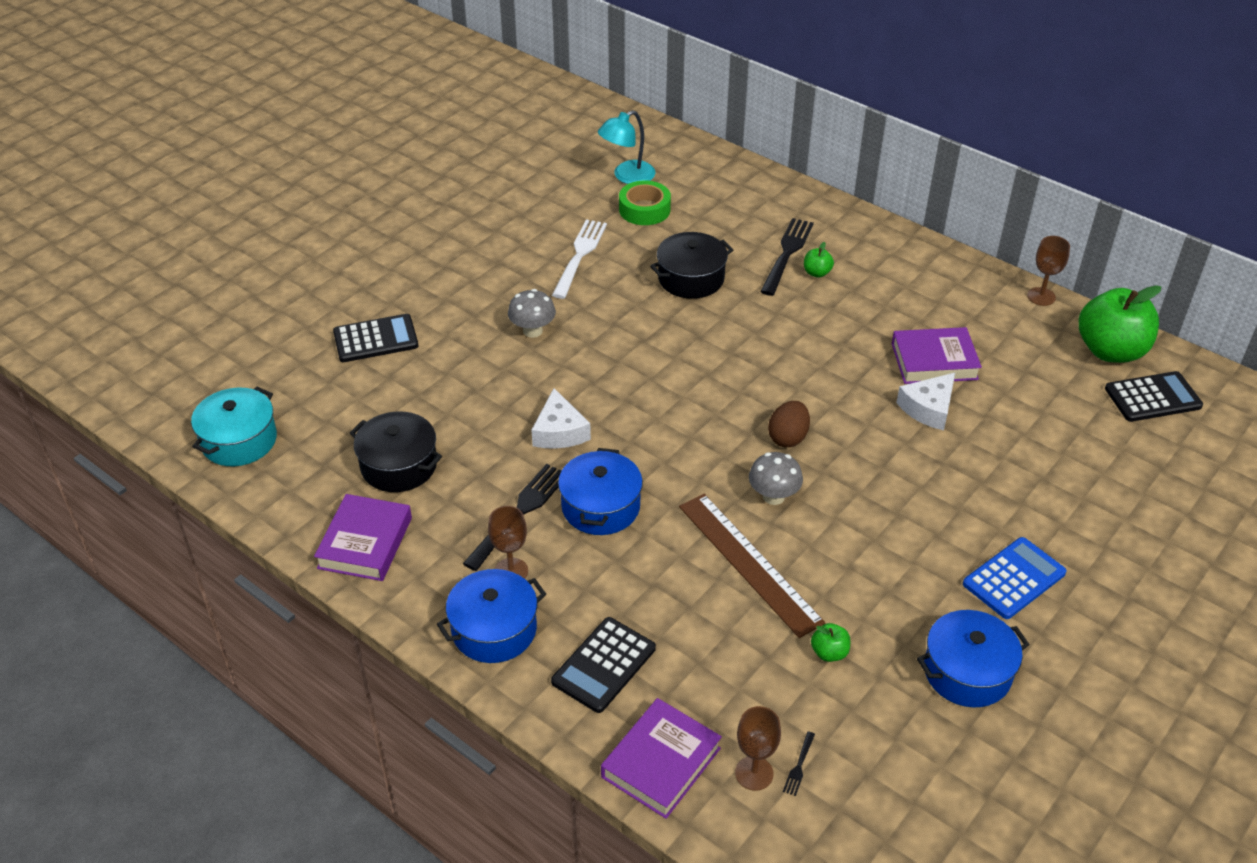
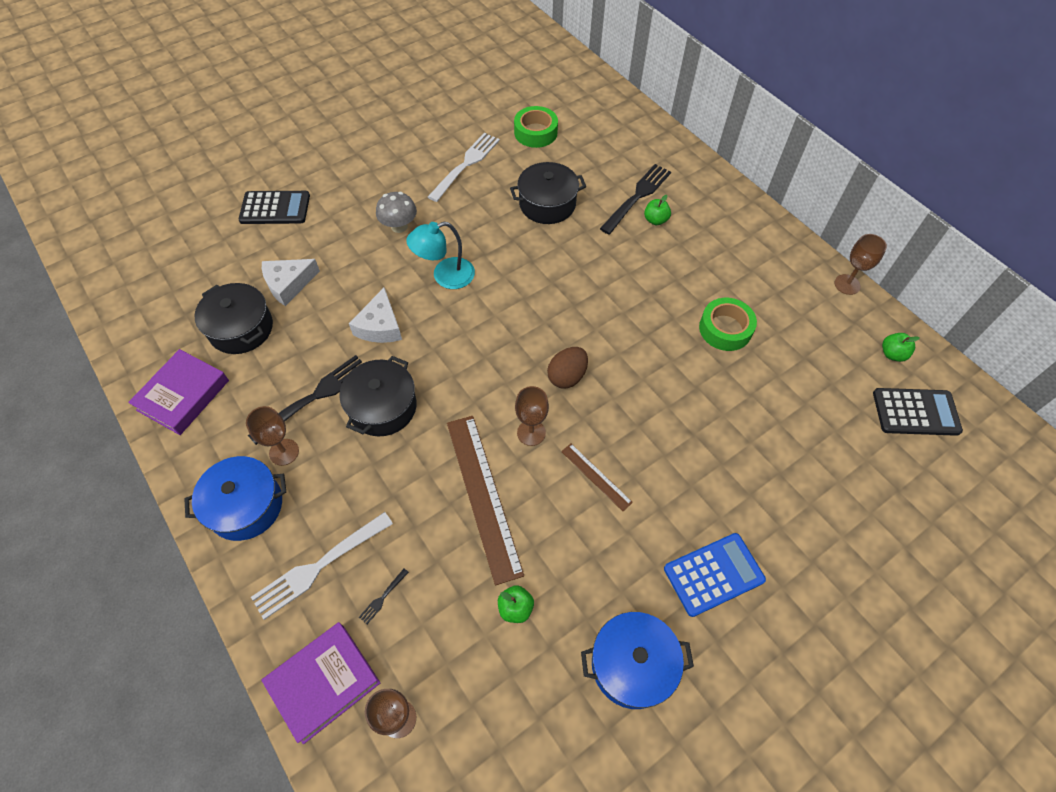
camera: 15 degrees right, 15 degrees up
turquoise pot [191,387,277,466] -> none
black calculator [551,617,656,713] -> white fork [251,512,393,620]
blue pot [558,448,643,535] -> black pot [339,356,417,436]
turquoise lamp [598,110,655,184] -> turquoise lamp moved to [406,222,475,289]
grey mushroom [749,452,803,505] -> brown goblet [515,386,549,446]
black fork [783,731,815,796] -> black fork moved to [359,569,409,624]
purple book [892,327,982,384] -> green tape [699,298,757,351]
white cheese [896,373,955,430] -> white cheese moved to [262,259,320,306]
green apple [1079,285,1161,363] -> green apple [882,333,920,362], size x0.42
none -> brown ruler [561,443,633,511]

